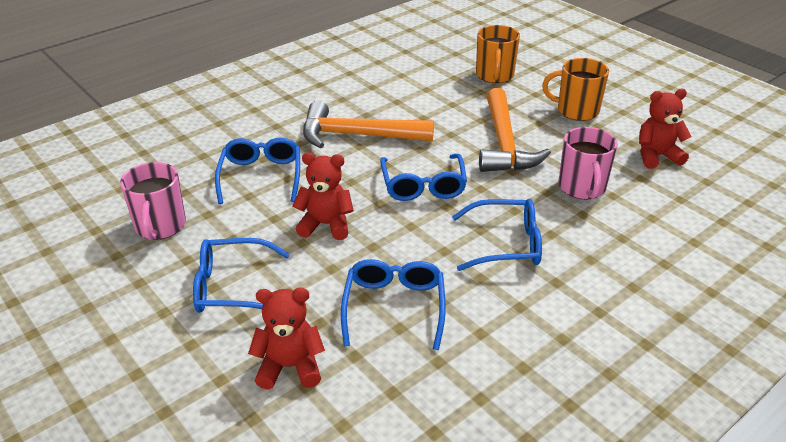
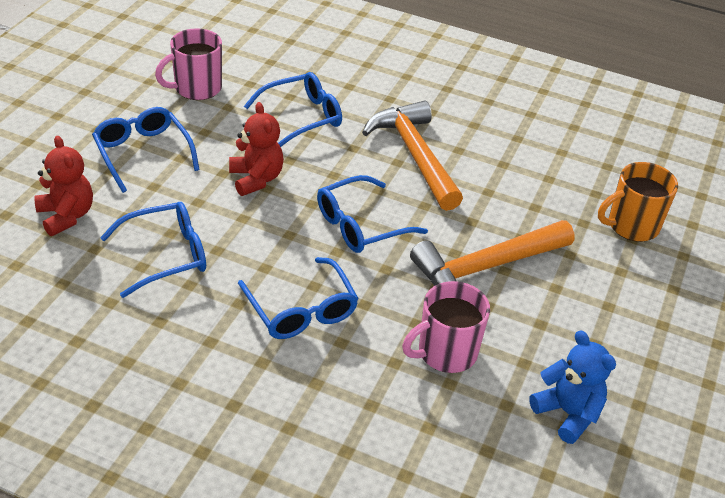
camera: 60 degrees right, 5 degrees up
orange mug [542,58,609,121] -> none
red teddy bear [639,89,692,169] -> blue teddy bear [529,330,616,444]

